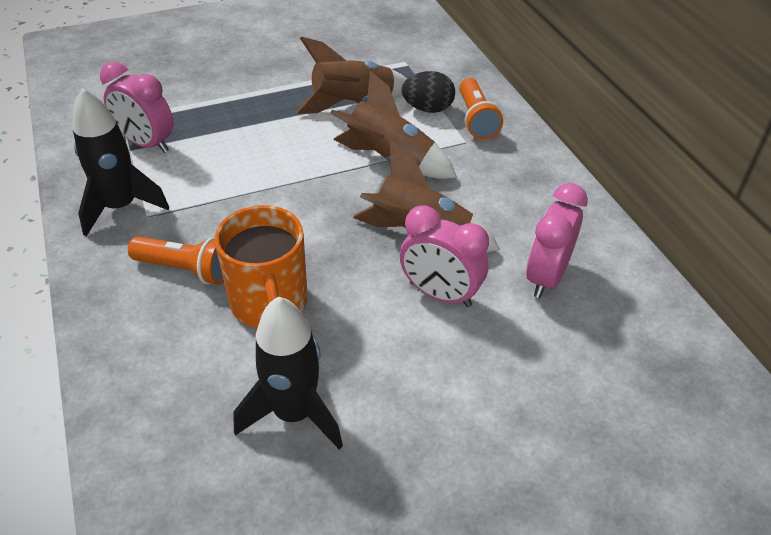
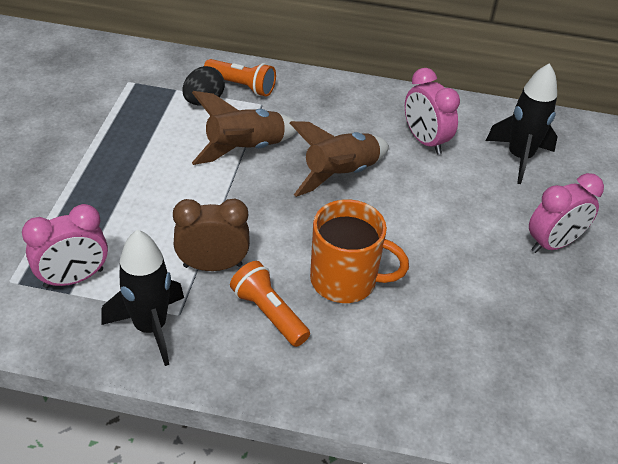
camera: 60 degrees left, 0 degrees up
orange flashlight [128,236,224,284] -> orange flashlight turned 90 degrees counterclockwise [230,261,310,347]
black rocket [234,296,343,450] -> black rocket moved to [486,63,558,184]
brown rocket [296,37,407,114] -> none
pink clock [400,206,489,307] -> pink clock moved to [529,173,604,253]
none -> brown clock [173,199,250,271]

